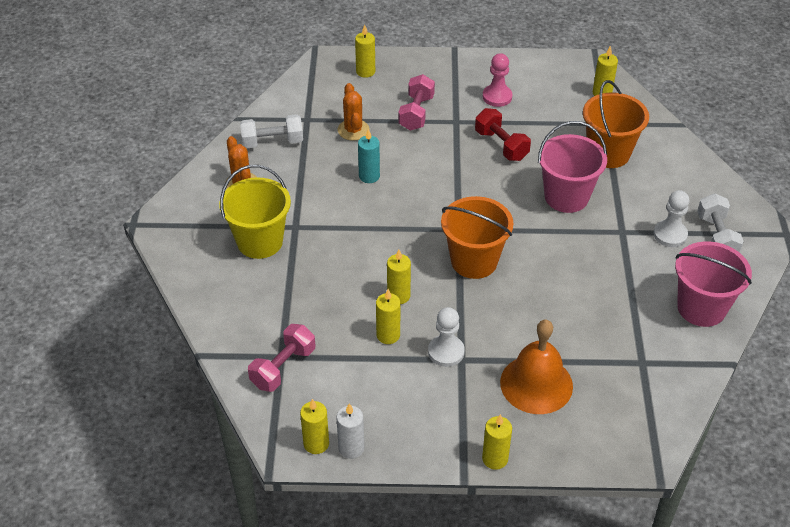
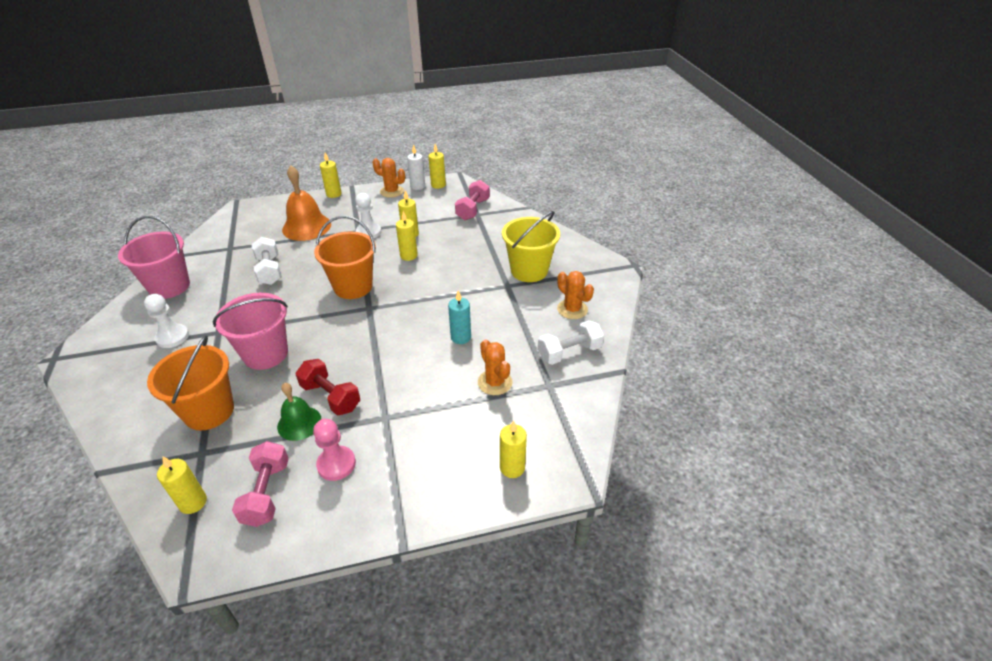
camera: 165 degrees right, 5 degrees down
pink dumbbell [399,74,435,131] -> pink dumbbell moved to [232,441,289,527]
white dumbbell [697,193,744,253] -> white dumbbell moved to [252,237,282,285]
none -> green bell [277,383,321,441]
none -> orange cactus [373,158,405,198]

